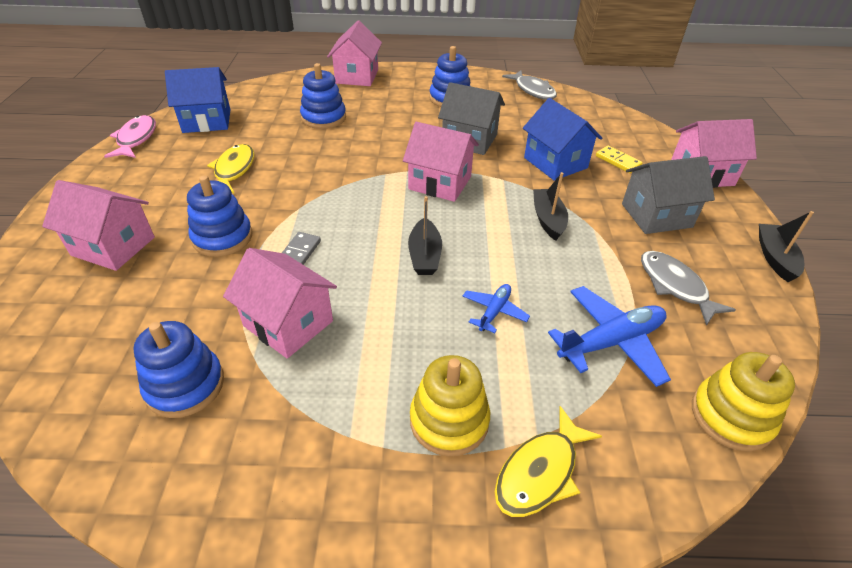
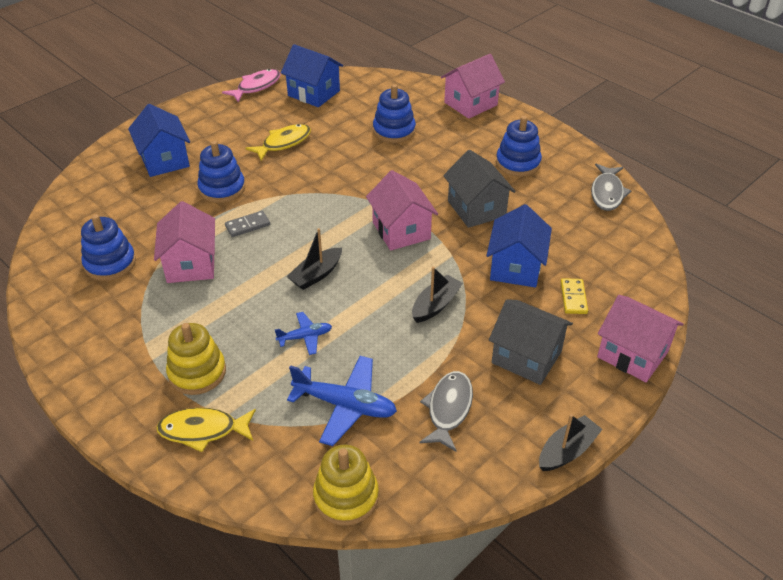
camera: 45 degrees right, 0 degrees up
pink house [42,180,155,271] -> blue house [128,104,190,177]

